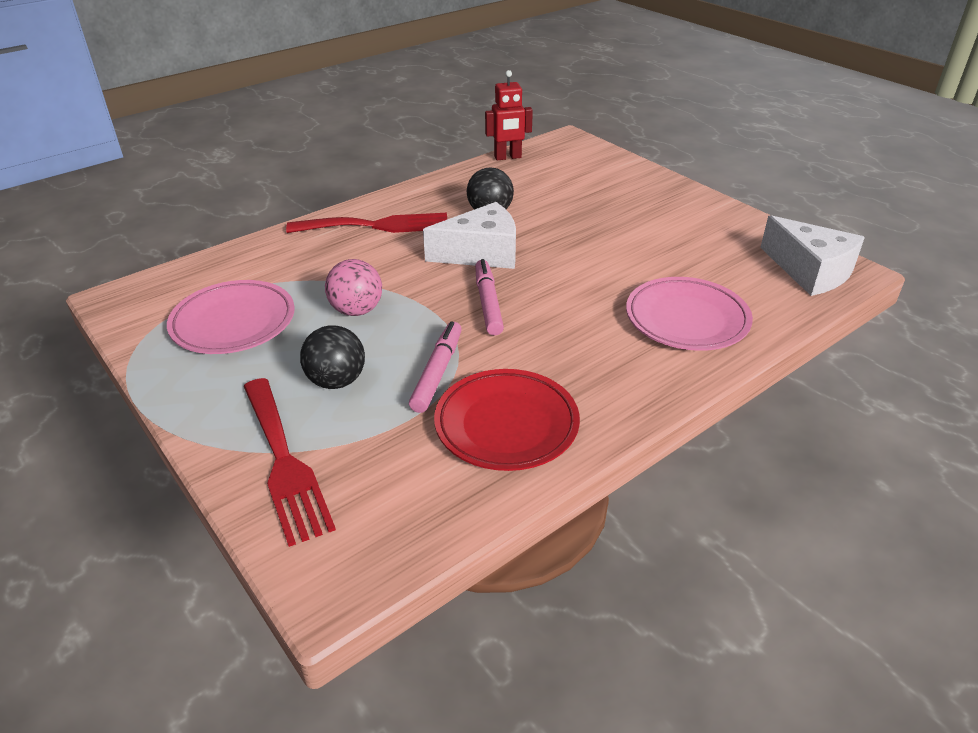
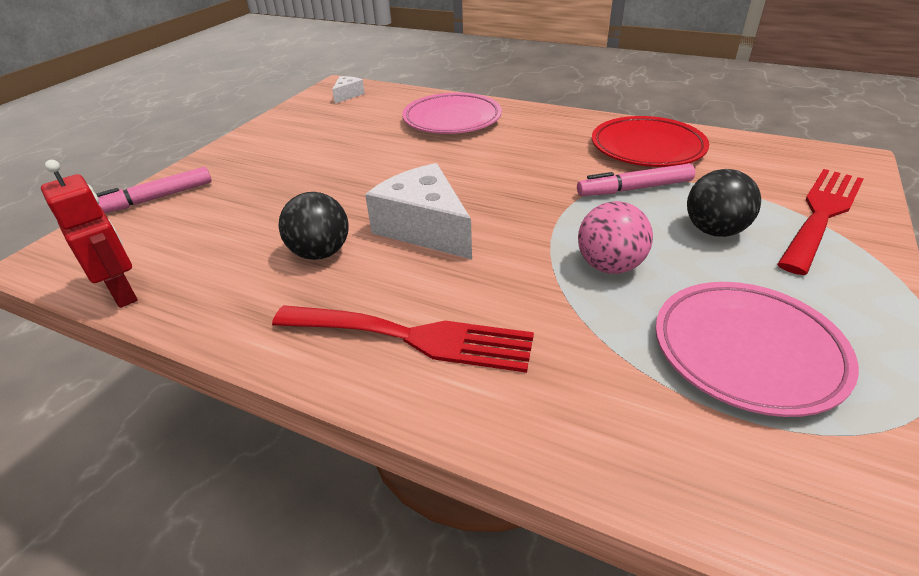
camera: 115 degrees left, 0 degrees up
red fork [286,213,447,233] -> red fork turned 135 degrees clockwise [272,305,534,373]
pink marker [475,259,504,335] -> pink marker moved to [96,167,212,213]
white cheese [760,215,865,296] -> white cheese [332,76,365,104], size x0.48

